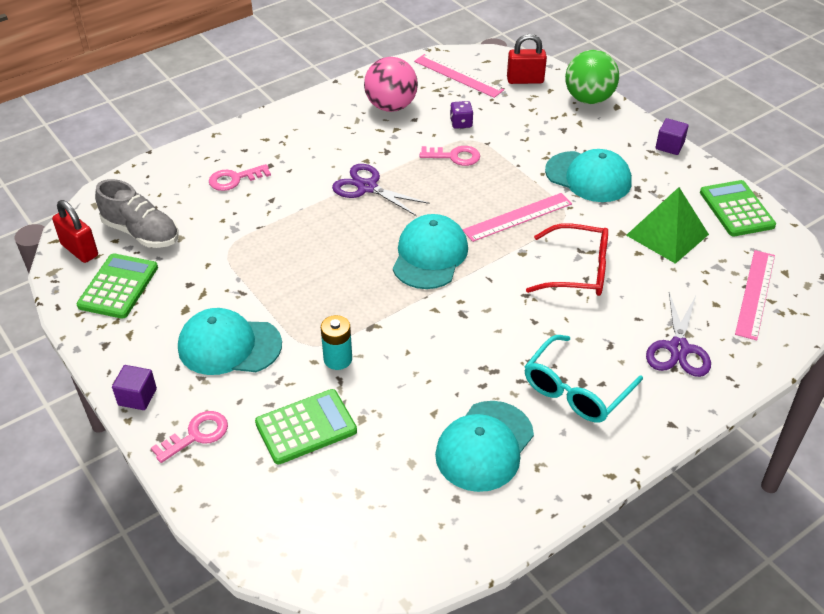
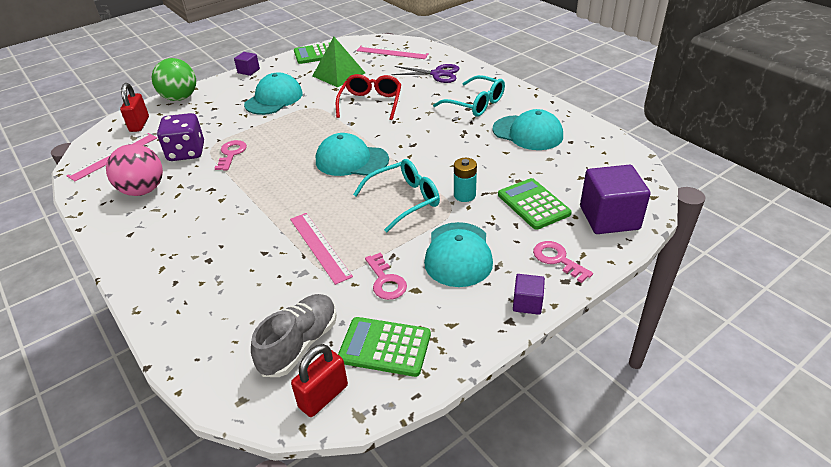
camera: 90 degrees left, 5 degrees down
pink key [209,164,271,191] -> pink key moved to [365,252,407,300]
purple scissors [332,164,430,216] -> none
purple dice [450,101,473,129] -> purple dice [157,113,204,161], size x1.98
pink ruler [463,193,572,242] -> pink ruler moved to [290,213,353,285]
none -> turquoise glasses [353,159,440,232]
none -> purple cube [580,165,650,234]

